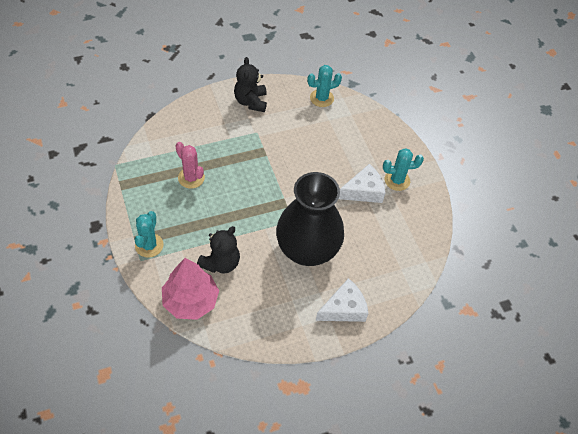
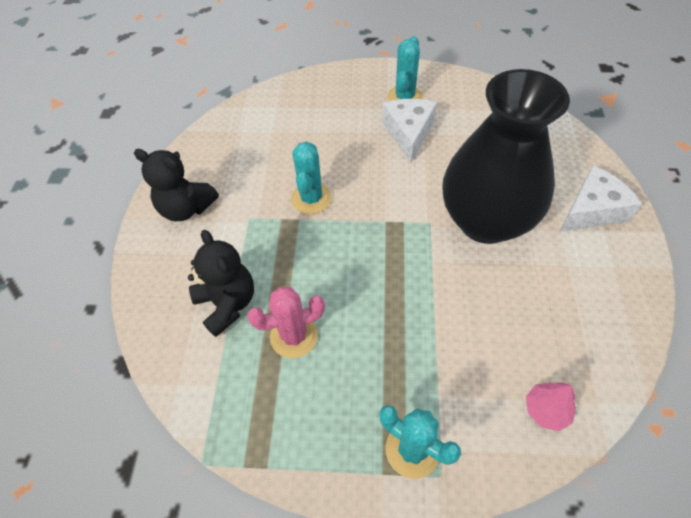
camera: 60 degrees left, 0 degrees up
pink tree [162,258,219,320] -> pink tree [526,382,576,431], size x0.47
black teddy bear [197,226,240,274] -> black teddy bear moved to [188,230,254,337]
turquoise cactus [307,65,342,107] -> turquoise cactus moved to [291,142,331,214]
white cheese [316,278,369,322] -> white cheese turned 60 degrees clockwise [560,165,642,231]

